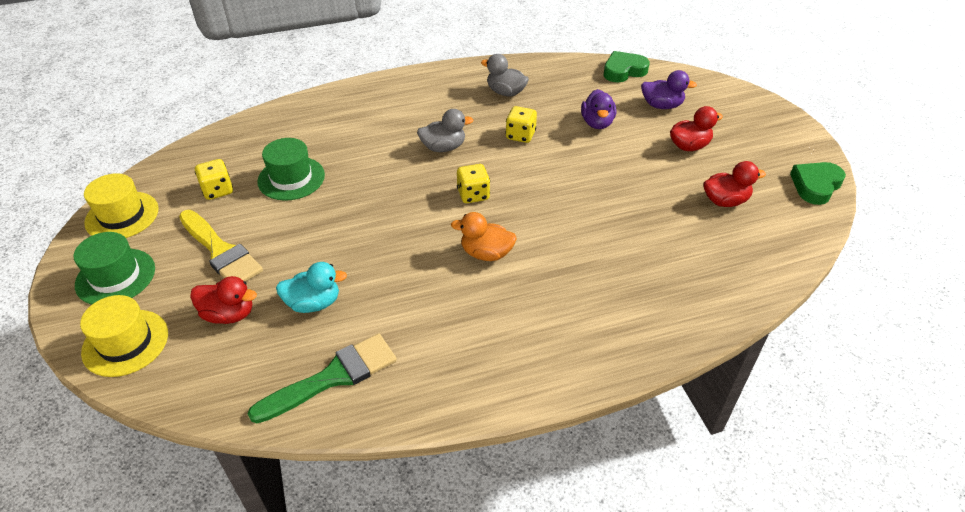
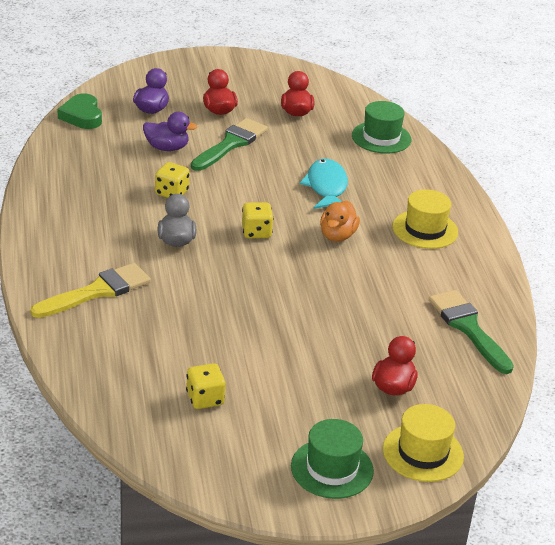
camera: 85 degrees left, 10 degrees down
yellow hat [84,173,159,238] -> yellow hat moved to [393,189,458,249]
yellow brush [179,210,263,282] -> yellow brush moved to [31,263,151,318]
green hat [257,138,325,201] -> green hat moved to [352,101,411,153]
turquoise duck [276,262,347,313] -> none
grey duck [481,54,529,97] -> none
green heart [790,162,846,205] -> none
none -> green brush [191,118,268,171]
none -> turquoise fish [300,159,348,209]

